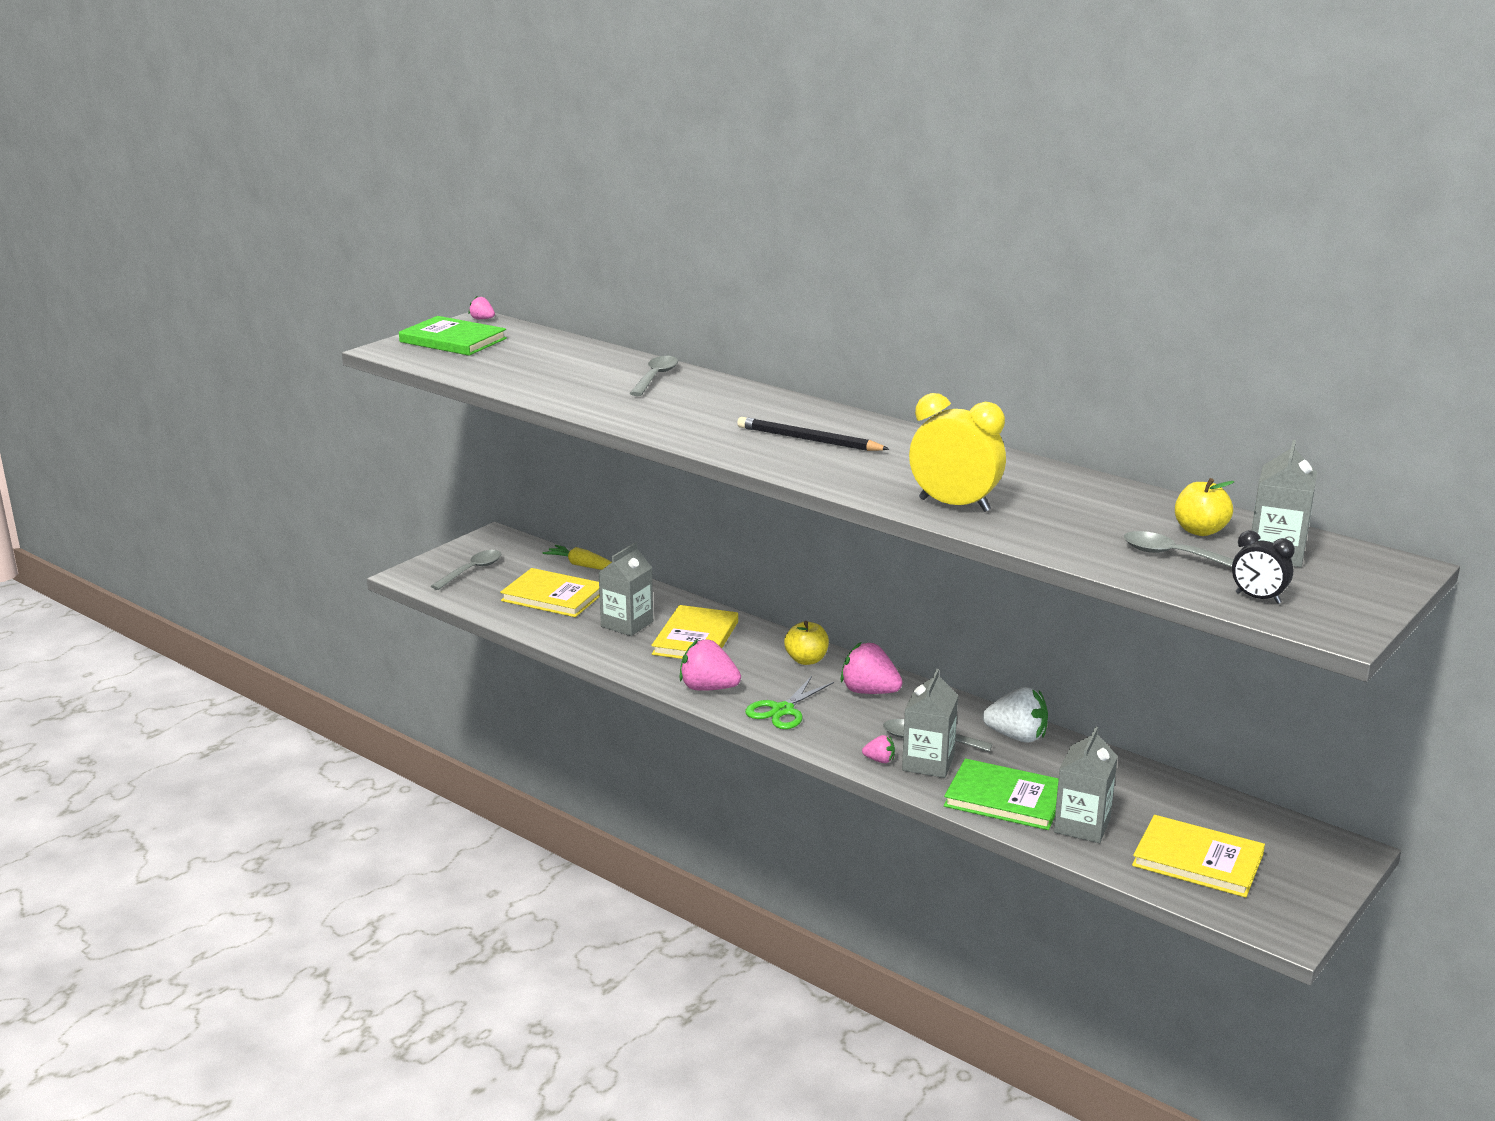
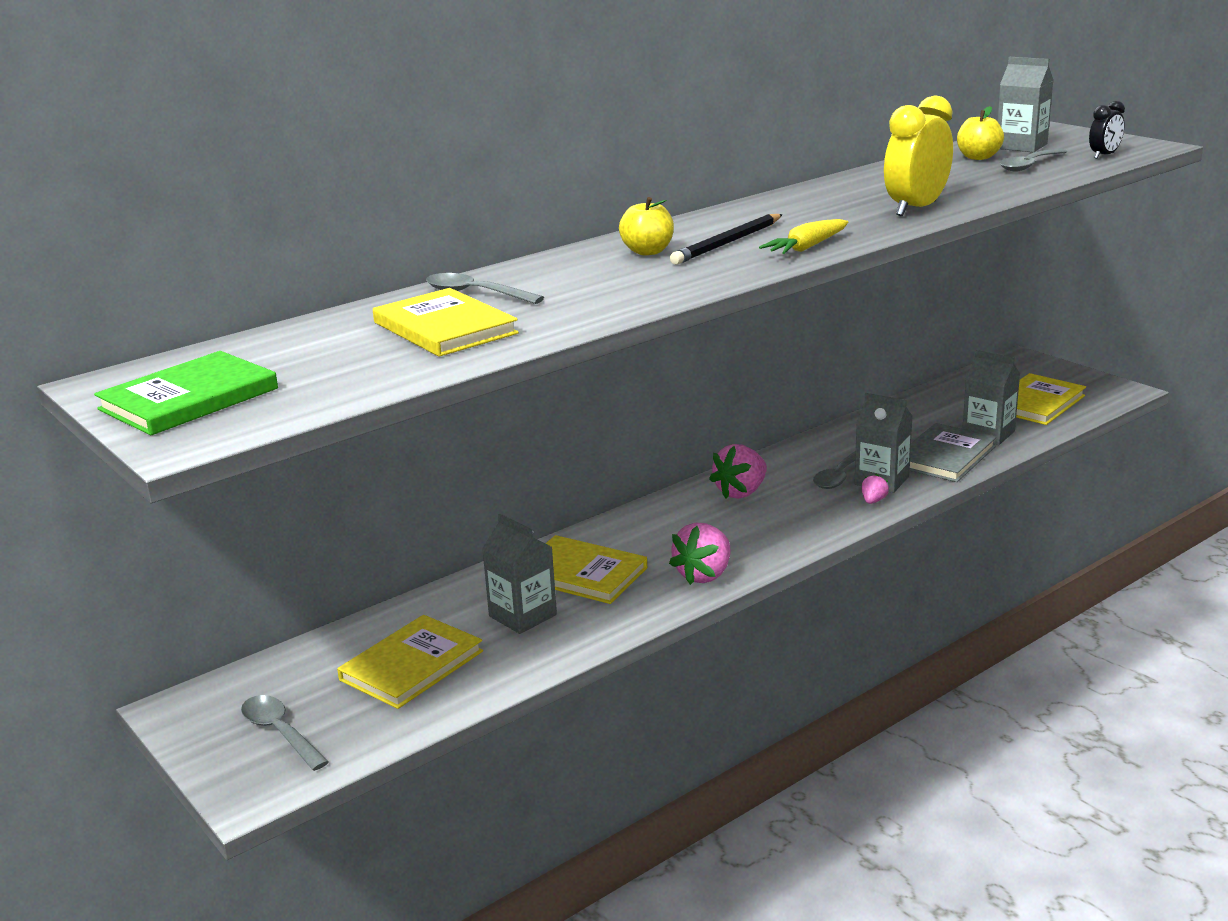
camera: 75 degrees left, 0 degrees up
pink strawberry [469,296,495,319] -> none
yellow carrot [543,545,612,570] -> yellow carrot moved to [759,219,848,254]
green scissors [745,676,834,729] -> none
yellow apple [784,621,829,665] -> yellow apple moved to [619,197,674,255]
green book [944,758,1059,830] -> grey book [910,423,997,482]
white strawberry [983,687,1048,743] -> none
none -> yellow book [373,288,519,357]

